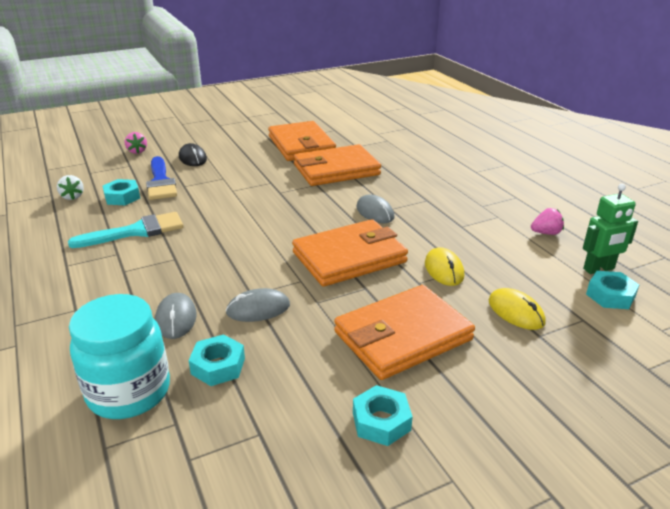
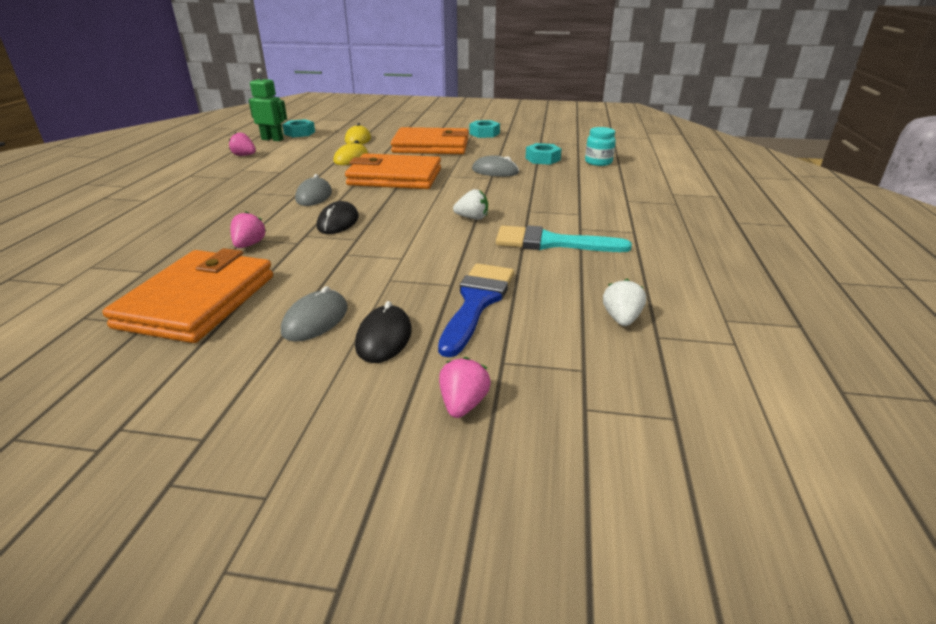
camera: 145 degrees left, 0 degrees up
turquoise jar [69,294,170,419] -> turquoise jar [585,127,616,166], size x0.54
turquoise nut [102,179,140,205] -> none
grey mouse [155,293,197,339] -> grey mouse moved to [281,286,348,342]
orange wallet [294,144,381,186] -> pink strawberry [230,212,266,248]
none -> black mouse [317,201,359,234]
none -> white strawberry [453,189,488,220]

